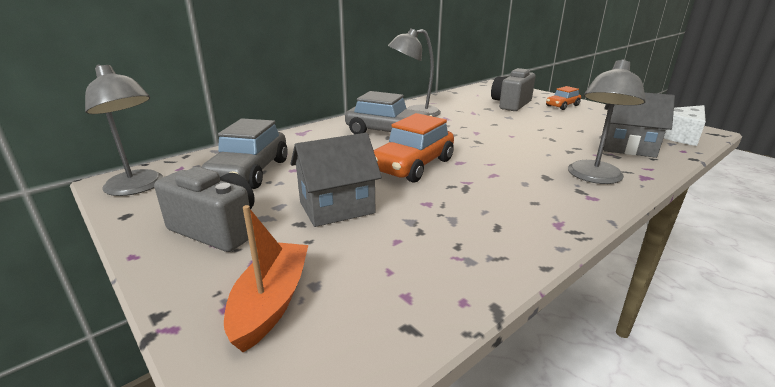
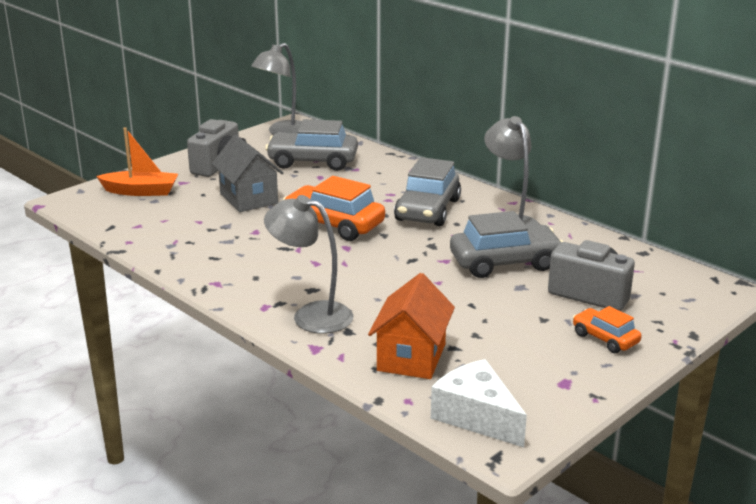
camera: 85 degrees right, 0 degrees up
grey house [603,93,675,158] -> orange house [368,273,455,379]
none -> grey car [450,211,563,278]

